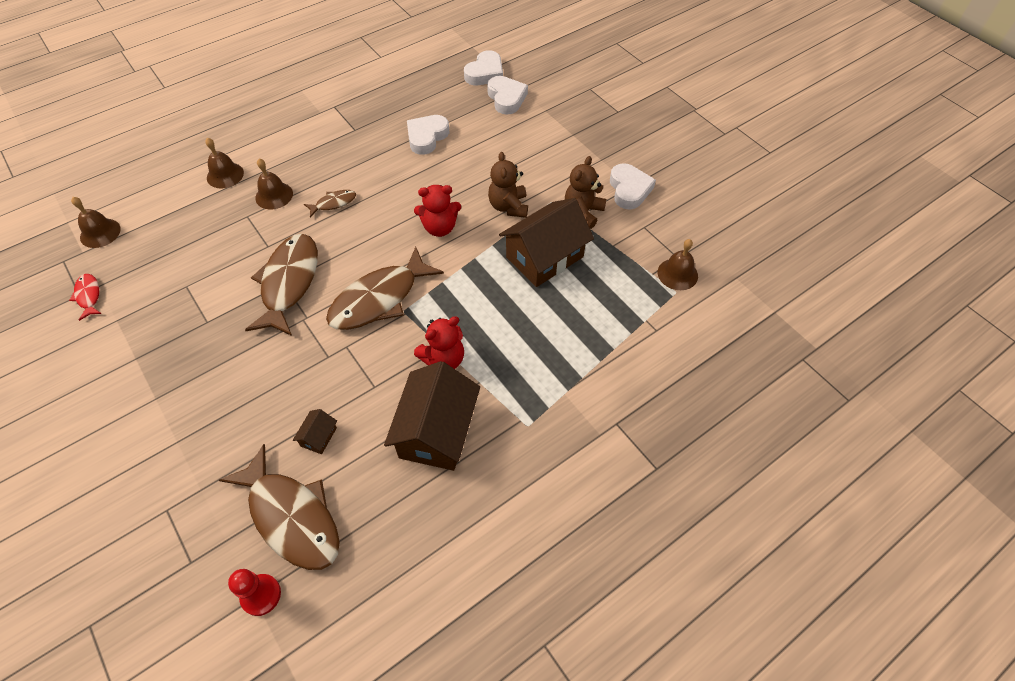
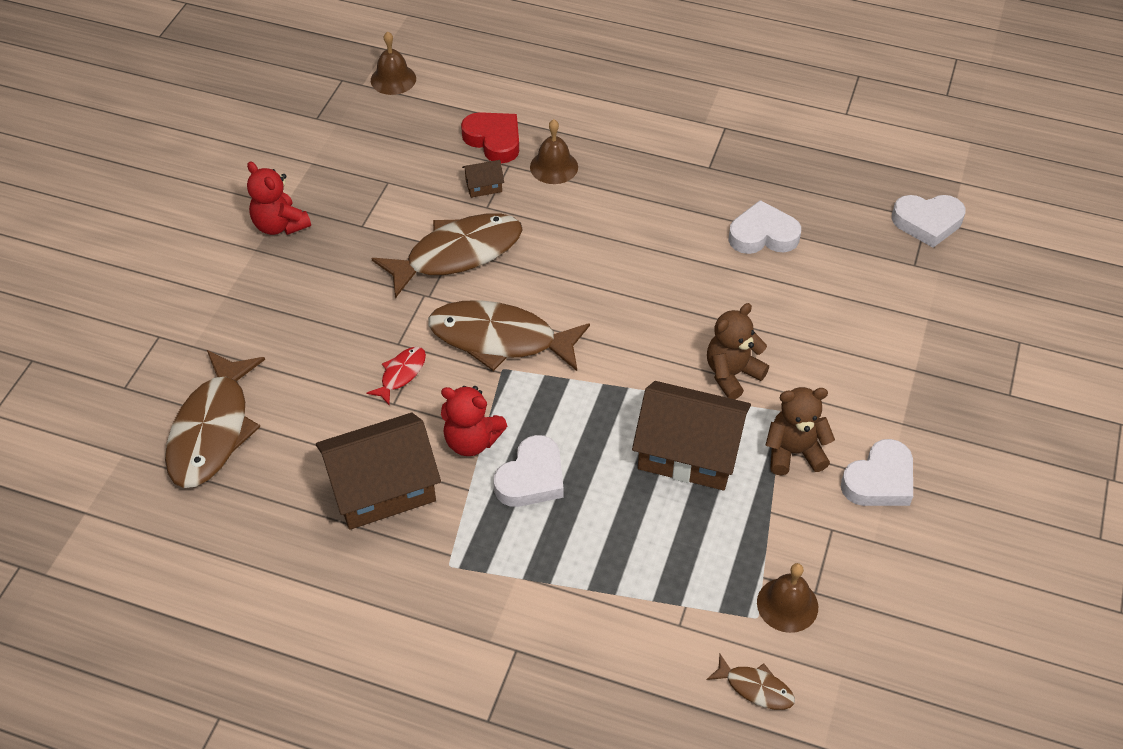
camera: 55 degrees right, 5 degrees down
red fish [69,274,102,321] -> red fish moved to [367,347,426,405]
brown bell [205,138,244,188] -> none
red pawn [228,569,281,616] -> none
brown house [293,409,337,454] -> brown house moved to [462,160,504,198]
brown fish [304,190,356,217] -> brown fish moved to [706,654,795,710]
red teddy bear [414,185,461,237] -> red teddy bear moved to [247,162,311,235]
white heart [487,76,528,115] -> white heart moved to [493,435,564,507]
none -> red heart [461,112,519,163]

